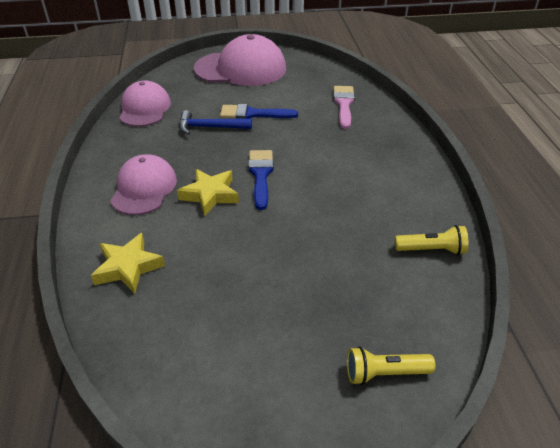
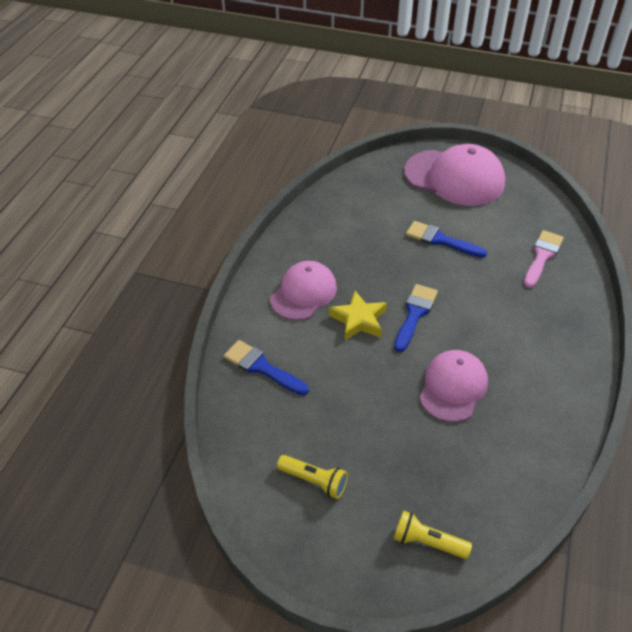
camera: 25 degrees right, 5 degrees up
yellow star [91,233,165,294] -> blue brush [224,340,309,395]
pink cap [119,80,171,127] -> pink cap moved to [419,350,488,422]
blue hammer [179,110,252,135] -> none
yellow flashlight [395,225,468,255] -> yellow flashlight moved to [277,455,348,499]

